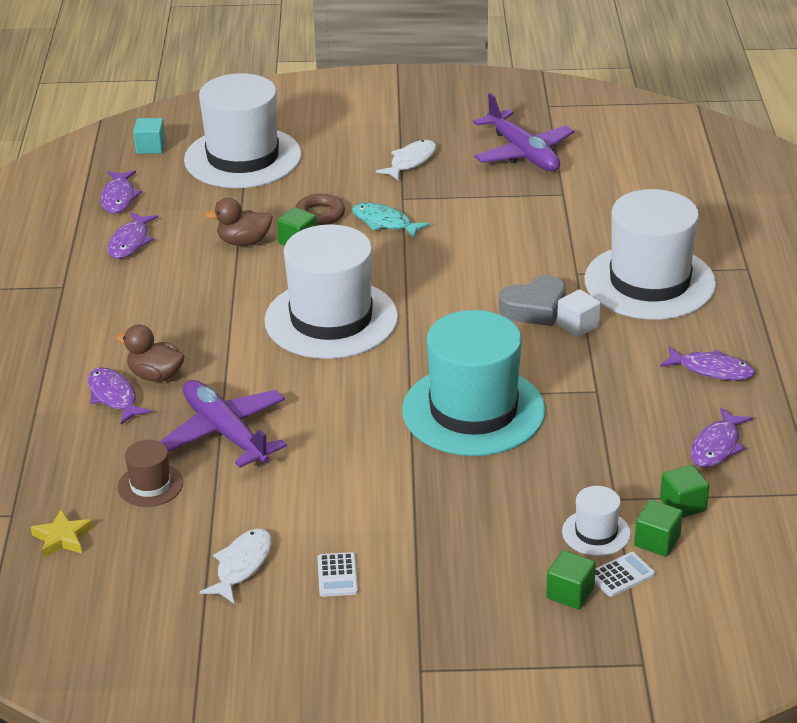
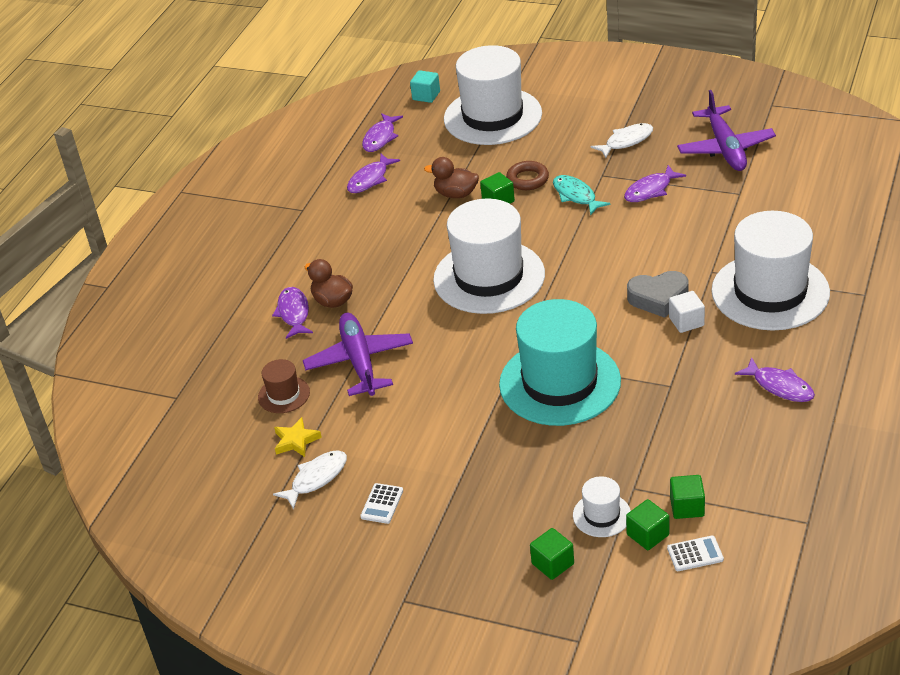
camera: 25 degrees right, 5 degrees up
yellow star [31,510,93,558] -> yellow star moved to [274,417,322,457]
white calculator [595,552,655,597] -> white calculator moved to [667,536,724,571]
purple fish [691,407,753,468] -> purple fish moved to [624,165,686,202]

